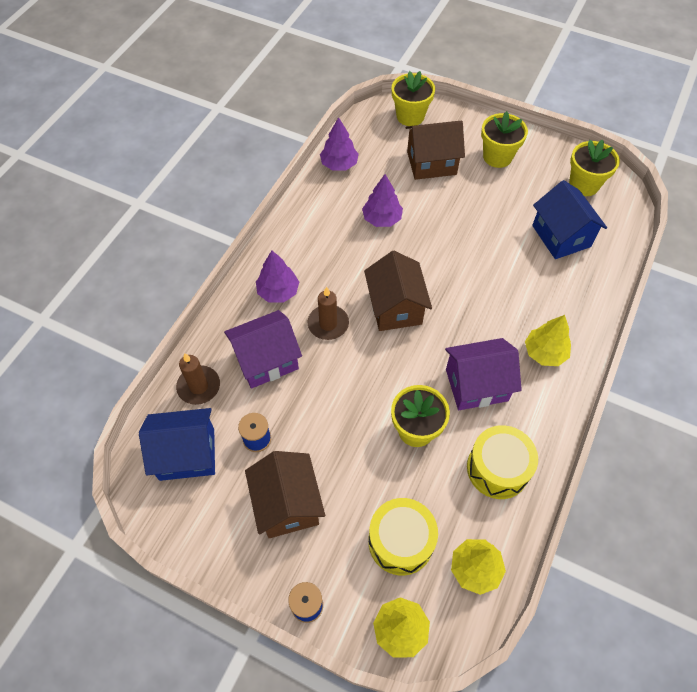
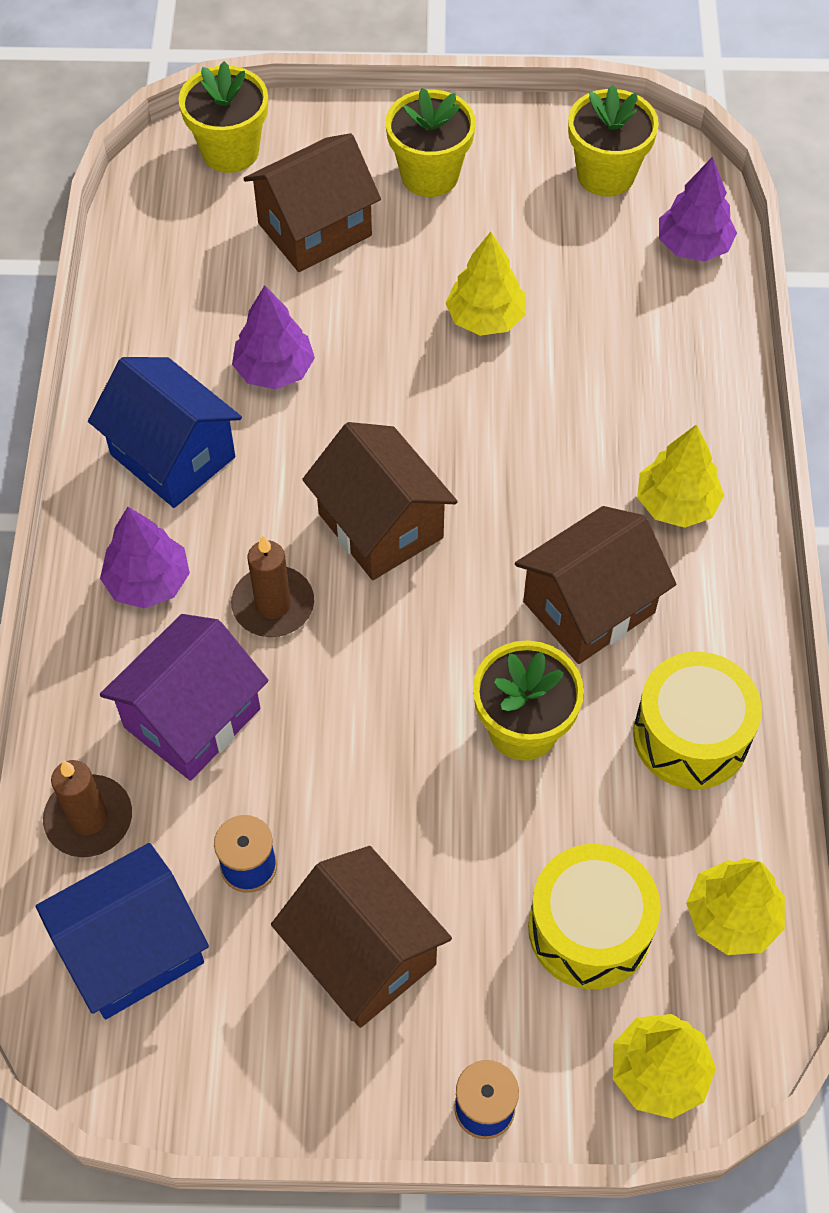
camera: 25 degrees left, 0 degrees up
purple tree [320,117,359,171] -> purple tree moved to [659,157,737,261]
purple house [445,338,522,410] -> brown house [515,506,676,664]
blue house [532,180,607,259] -> blue house moved to [88,357,242,508]
none -> yellow tree [445,232,526,336]

